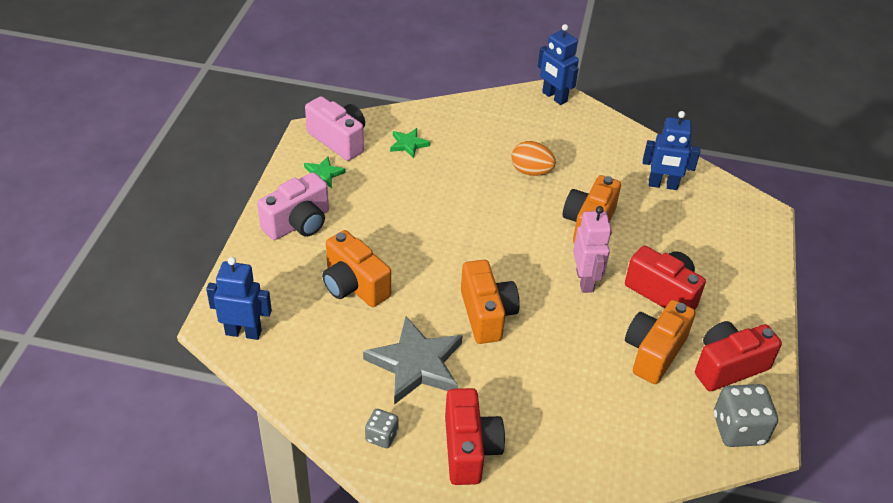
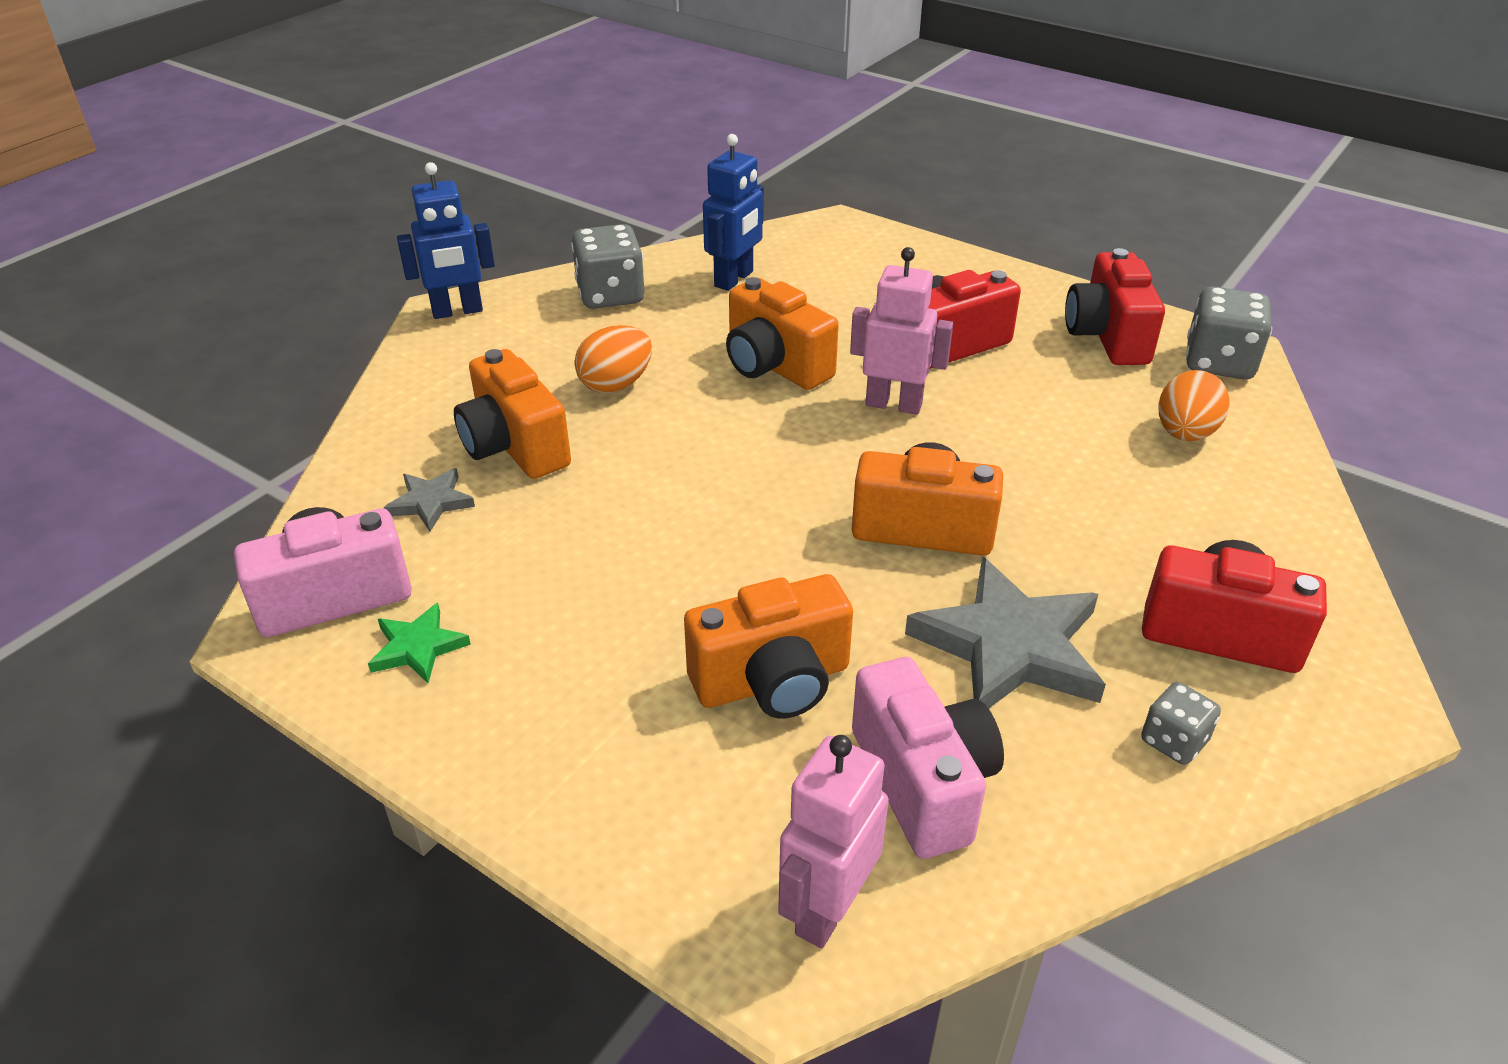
camera: 65 degrees left, 5 degrees down
blue robot [206,257,272,340] -> pink robot [778,735,889,948]
pink camera [257,172,329,240] -> pink camera moved to [852,657,1004,859]
green star [390,128,430,158] -> grey star [384,468,475,532]
orange camera [625,300,696,384] -> orange camera moved to [454,349,571,479]
none -> grey dice [571,224,645,309]
none -> orange egg [1159,370,1230,441]

